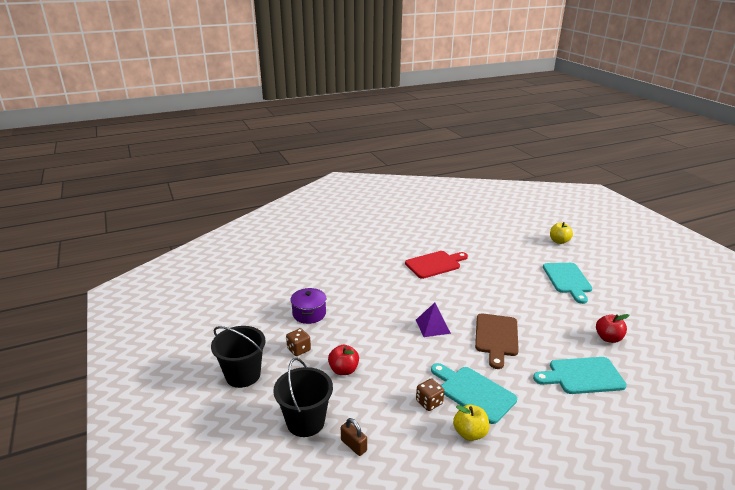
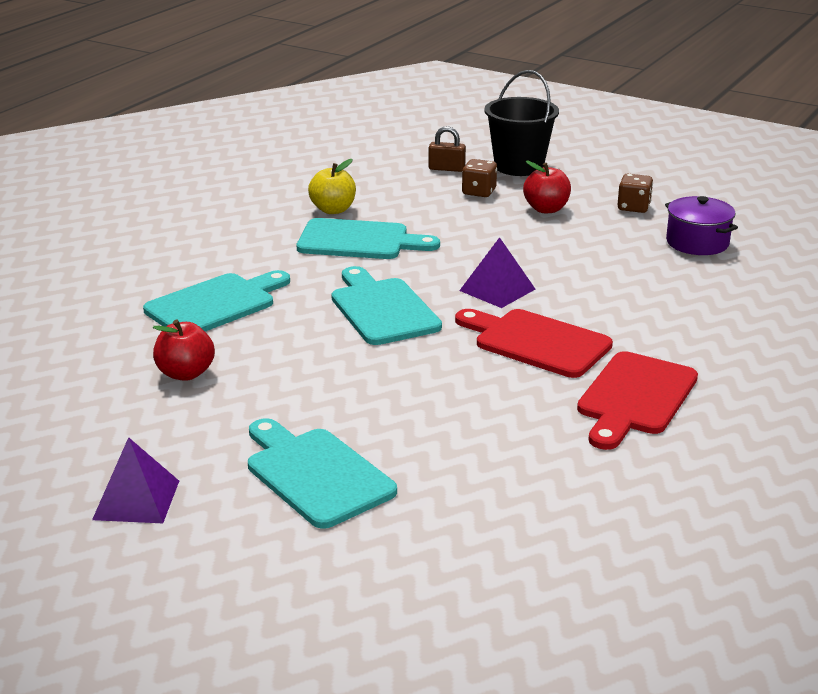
camera: 145 degrees right, 0 degrees up
black bucket [211,326,266,388] -> none
brown dice [416,378,444,411] -> brown dice moved to [462,159,497,197]
brown cutting board [475,313,519,369] -> turquoise cutting board [331,266,442,345]
yellow apple [550,222,573,244] -> none
none -> purple pyramid [92,437,179,523]
none -> red cutting board [455,309,613,378]

